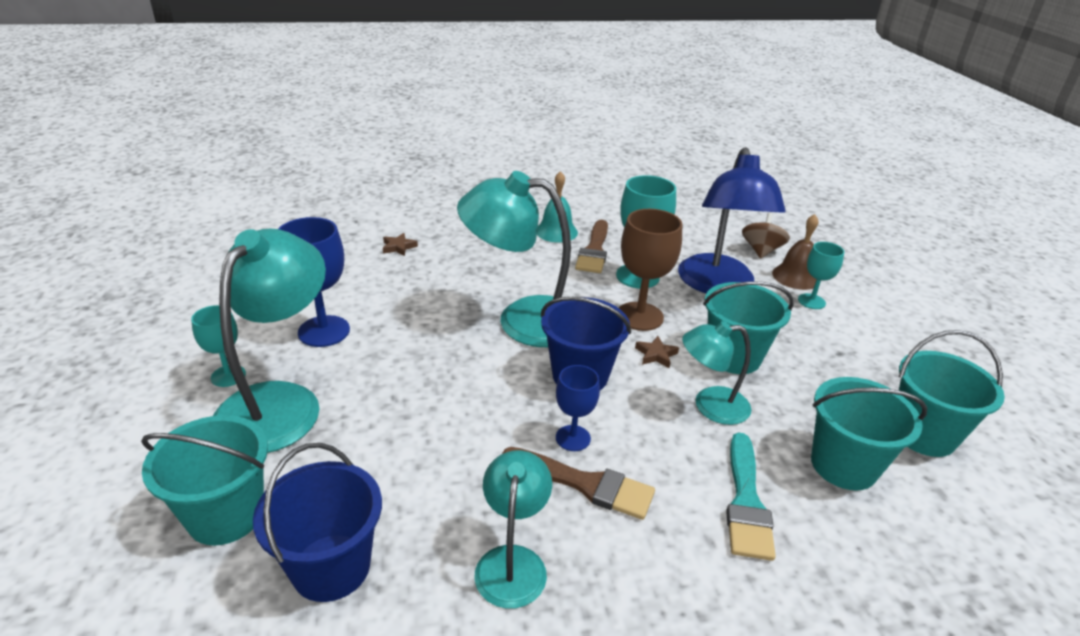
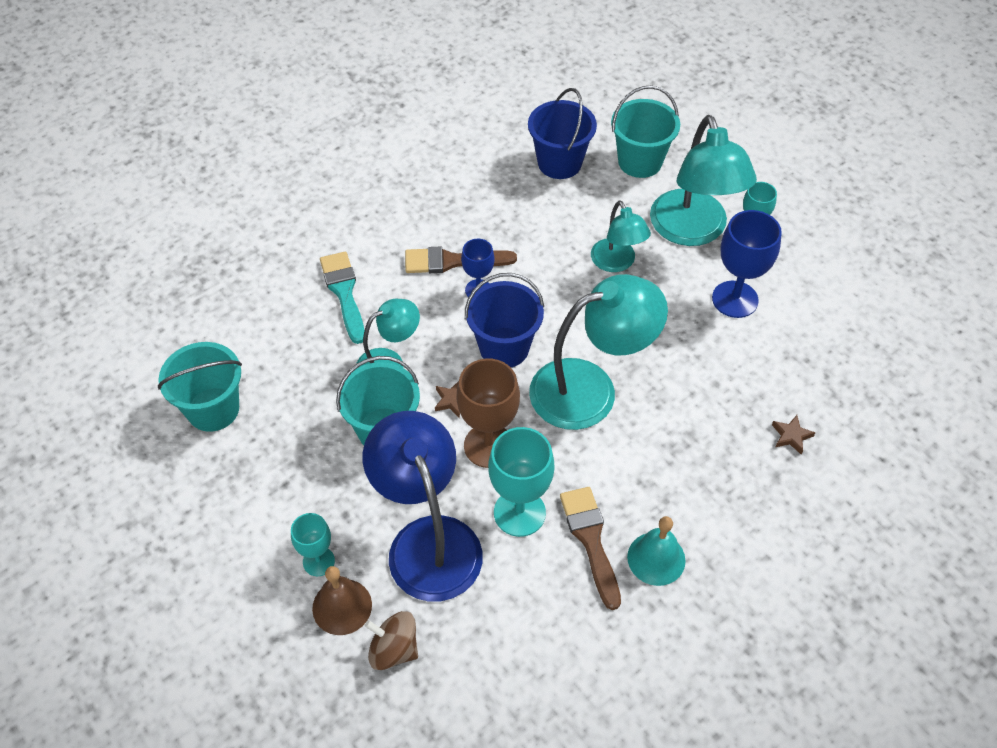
camera: 155 degrees right, 20 degrees up
turquoise lamp [474,450,552,609] -> turquoise lamp moved to [591,201,651,272]
brown spinning top [742,213,790,259] -> brown spinning top turned 120 degrees clockwise [365,611,418,670]
turquoise bucket [811,377,927,490] -> none

